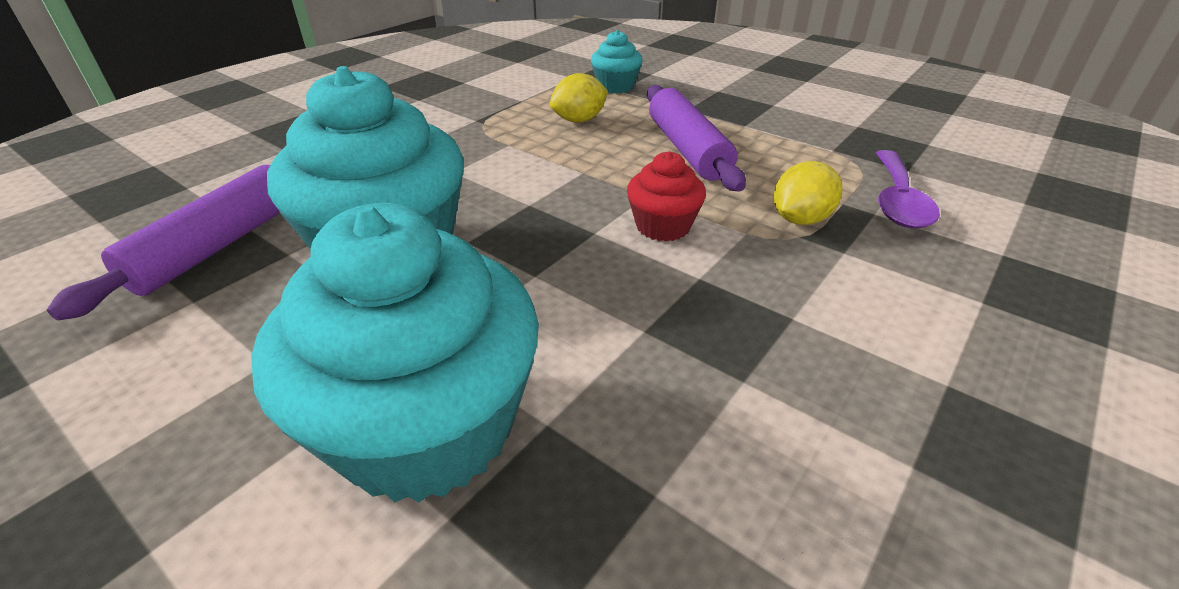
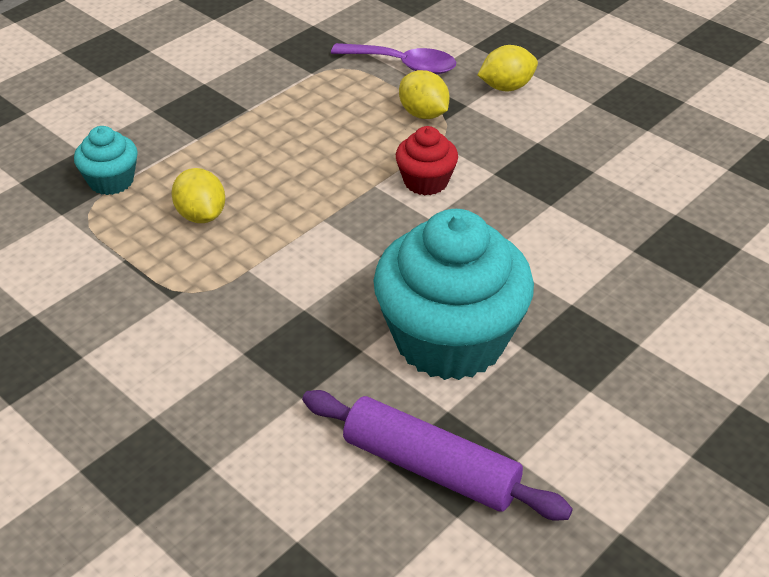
camera: 85 degrees left, 5 degrees up
turquoise cupcake [251,203,539,502] -> none
purple rolling pin [647,85,746,192] -> none
none -> yellow lemon [478,45,538,91]

